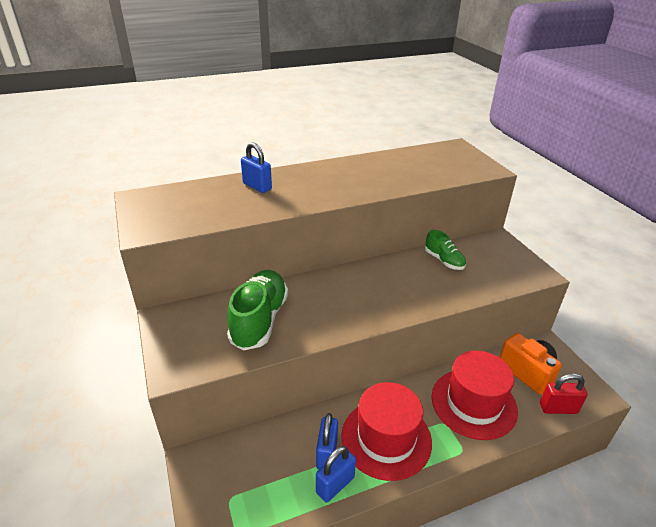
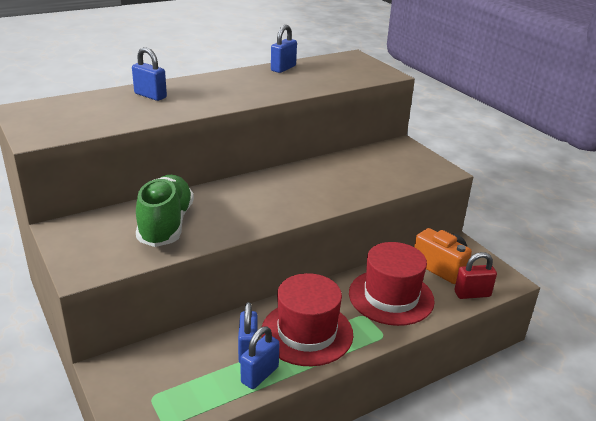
camera: 10 degrees left, 5 degrees down
green shoe [425,230,466,270] -> none
none -> blue padlock [271,25,297,73]

